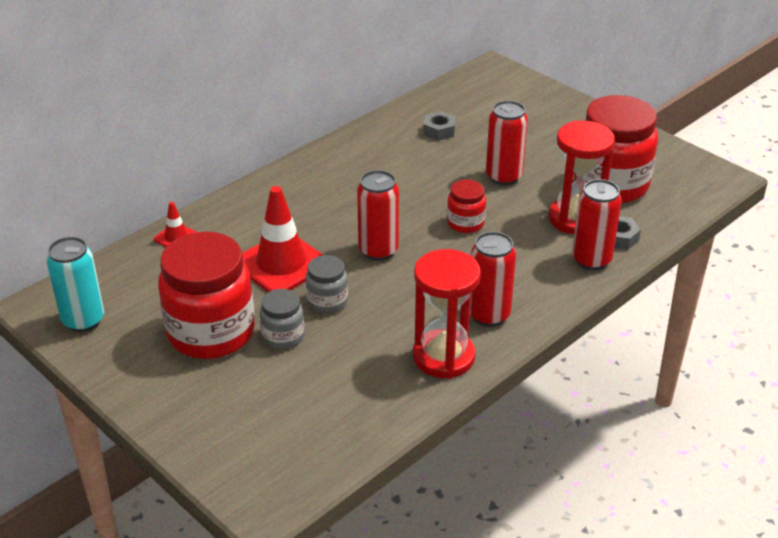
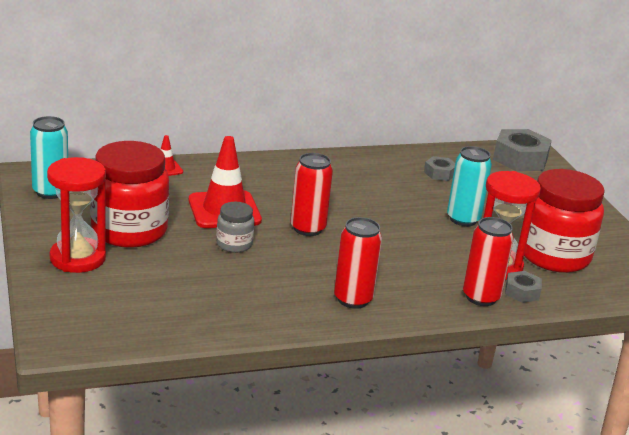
camera: 25 degrees right, 10 degrees down
grey jar [260,289,304,349] -> none
red hourglass [413,249,481,379] -> red hourglass moved to [47,157,106,273]
red jar [447,180,486,233] -> none
red can [486,101,528,185] -> turquoise can [447,146,492,226]
none -> grey nut [493,129,552,171]

